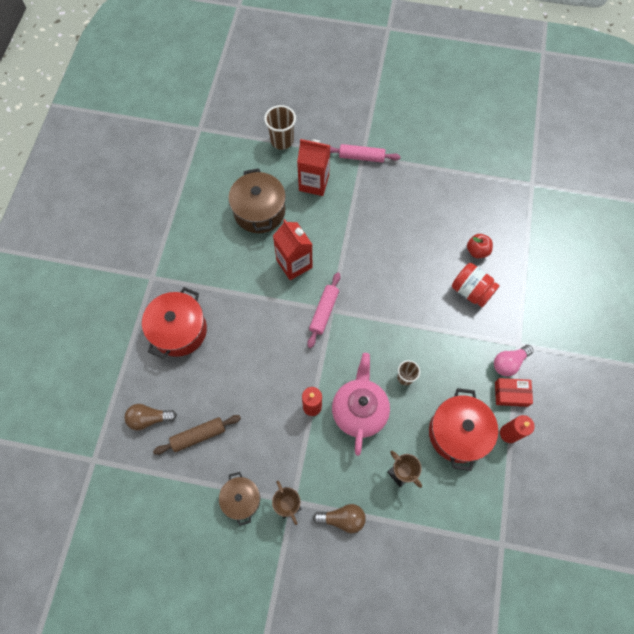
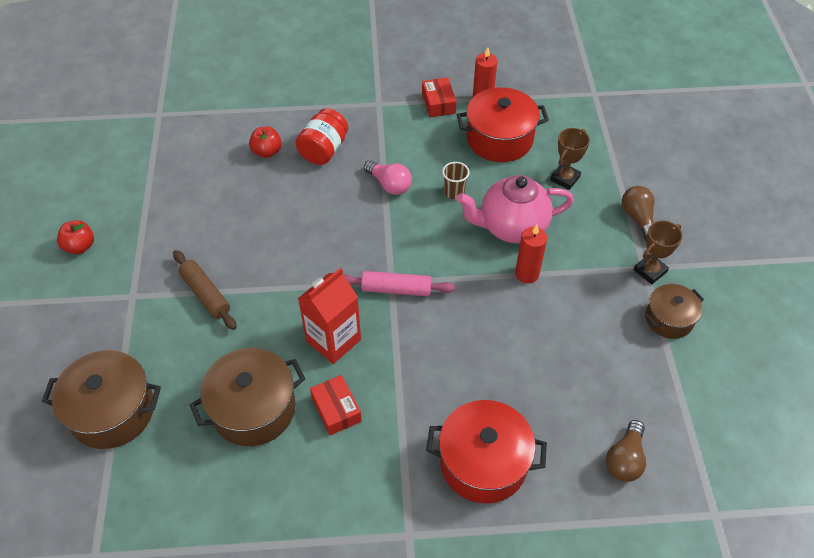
camera: 105 degrees left, 15 degrees down
brown light bulb [124,404,177,430] -> brown light bulb turned 45 degrees clockwise [606,420,646,482]
brown rolling pin [153,415,241,455] -> brown rolling pin moved to [173,250,237,330]
brown cup [264,105,296,150] -> brown pot [42,350,161,449]
red carton [297,139,330,196] -> none
pink rolling pin [330,144,401,163] -> none
pink light bulb [494,345,534,377] -> pink light bulb moved to [364,160,412,195]
none -> red apple [57,220,94,254]
none -> red box [310,375,362,435]

